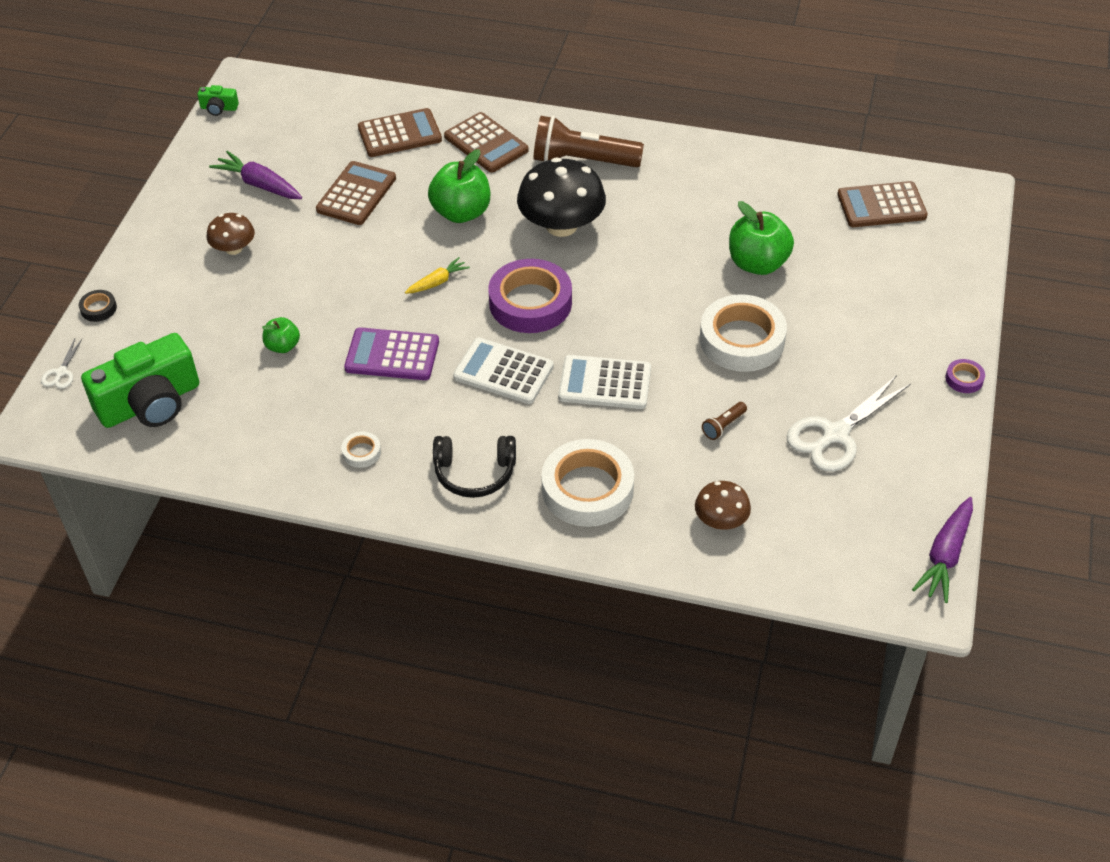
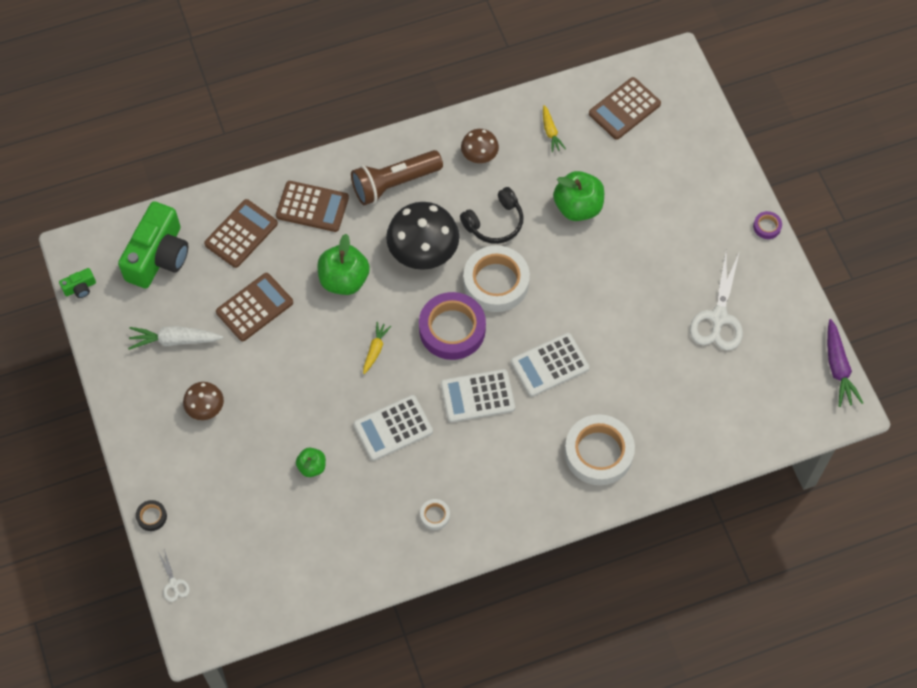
camera: 35 degrees left, 15 degrees up
green camera [81,333,199,428] -> green camera moved to [118,201,188,288]
purple carrot [209,151,302,199] -> white carrot [128,326,223,350]
brown calculator [316,161,396,225] -> brown calculator turned 60 degrees clockwise [216,273,293,341]
purple calculator [344,327,439,380] -> white calculator [353,395,433,461]
black headphones [433,436,516,498] -> black headphones moved to [460,187,524,244]
brown mushroom [695,481,751,530] -> brown mushroom moved to [461,129,499,163]
white tape [700,294,787,372] -> white tape moved to [463,245,530,312]
brown flashlight [702,402,747,440] -> none
none -> yellow carrot [543,105,566,152]

